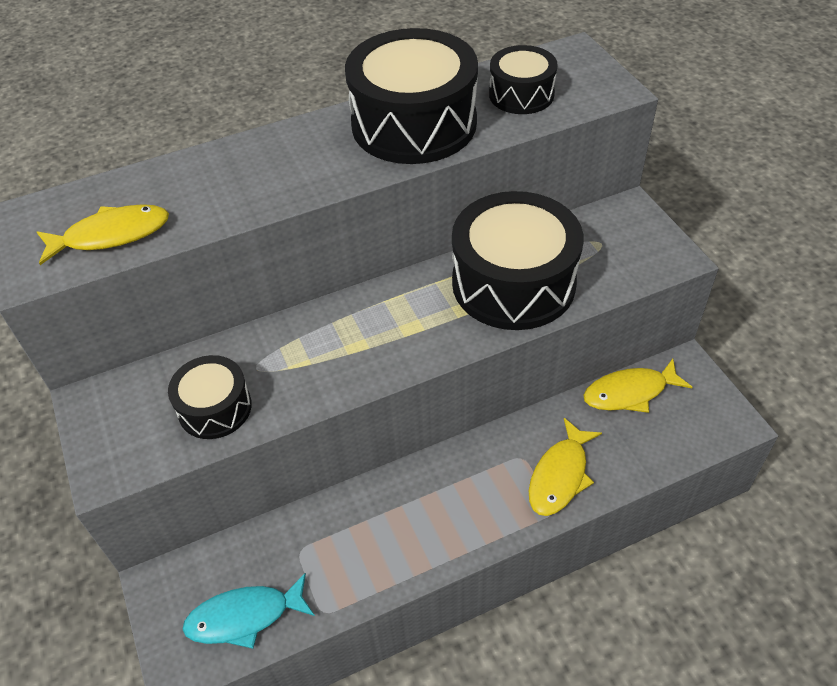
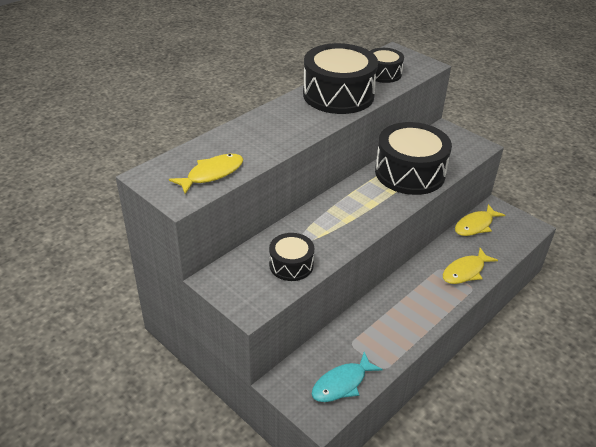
camera: 25 degrees left, 10 degrees down
yellow fish [529,418,602,516] -> yellow fish turned 45 degrees clockwise [443,248,498,284]

